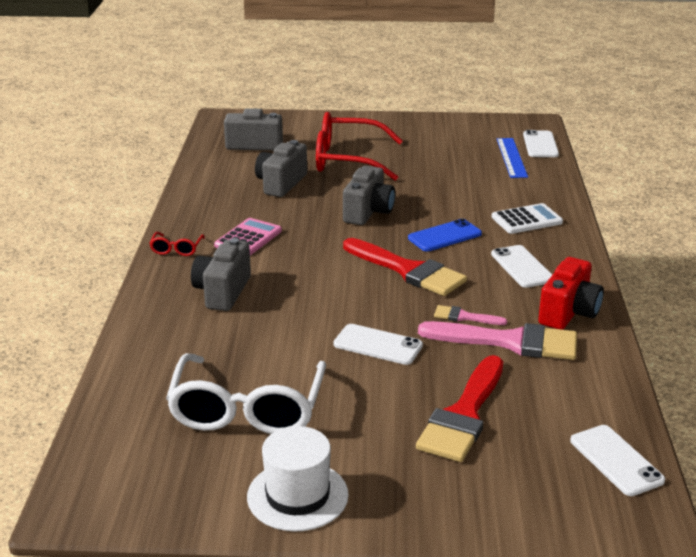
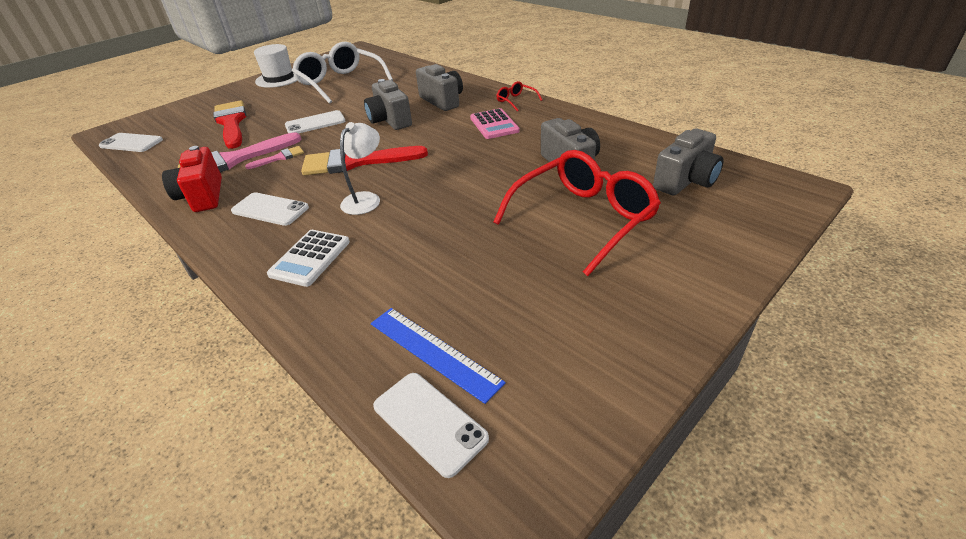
camera: 135 degrees right, 10 degrees up
grey camera [343,166,395,225] -> grey camera moved to [364,79,412,130]
blue phone [408,219,482,251] -> white lamp [340,122,380,215]

